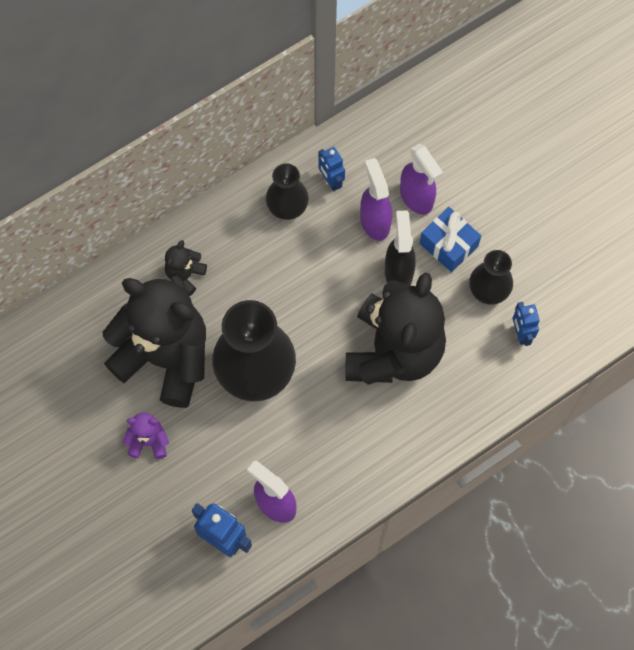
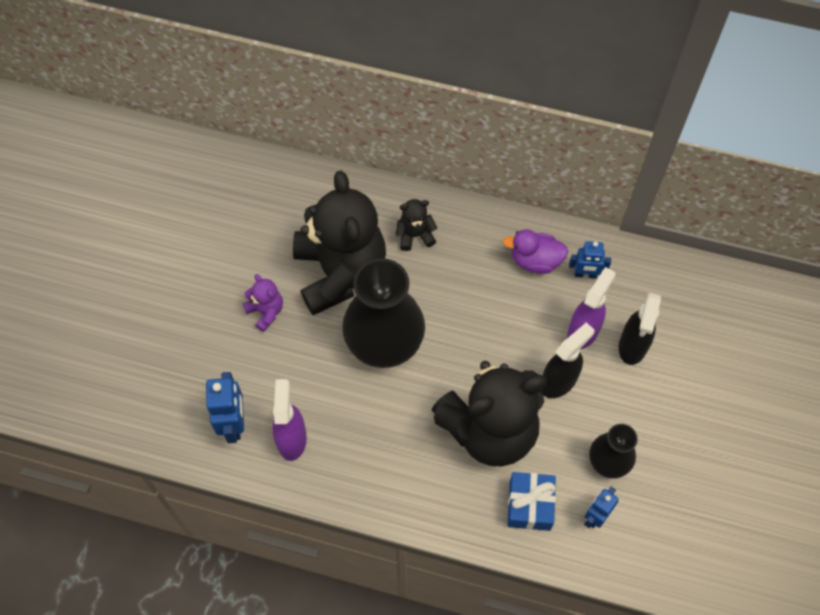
camera: 50 degrees right, 5 degrees down
black vase [266,163,309,220] -> purple duck [503,229,569,274]
blue robot [318,147,345,191] -> blue robot turned 105 degrees counterclockwise [569,241,611,279]
purple spray bottle [400,143,443,215] -> black spray bottle [619,293,661,365]
blue gift [420,207,481,272] -> blue gift moved to [507,472,556,531]

